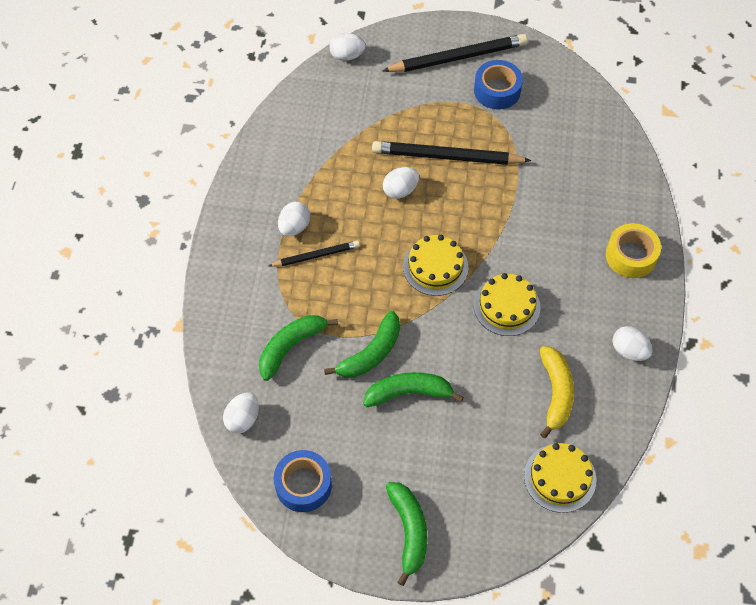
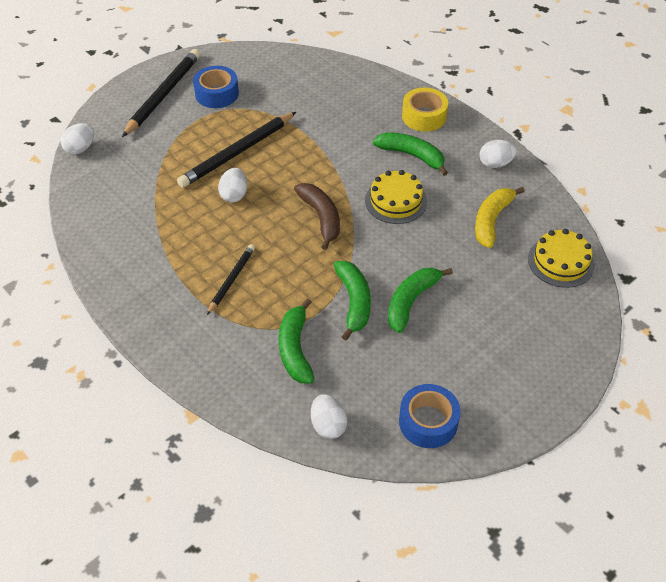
camera: 50 degrees left, 10 degrees down
white egg [278,202,310,236] -> none
green banana [386,482,427,586] -> green banana moved to [373,132,448,176]
yellow cake [403,235,468,296] -> brown banana [294,183,340,250]
yellow banana [540,346,574,438] -> yellow banana turned 105 degrees counterclockwise [475,187,525,248]

